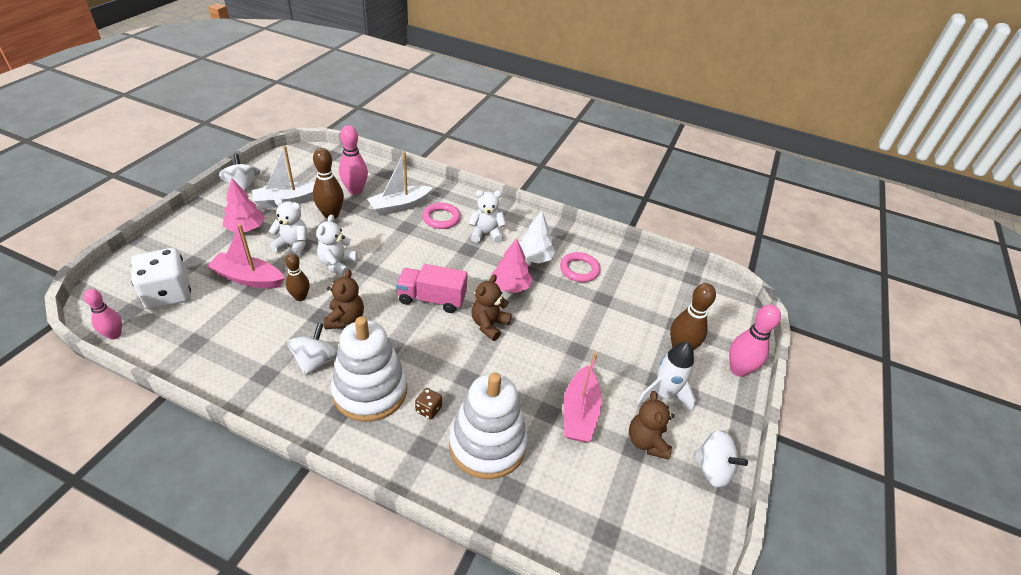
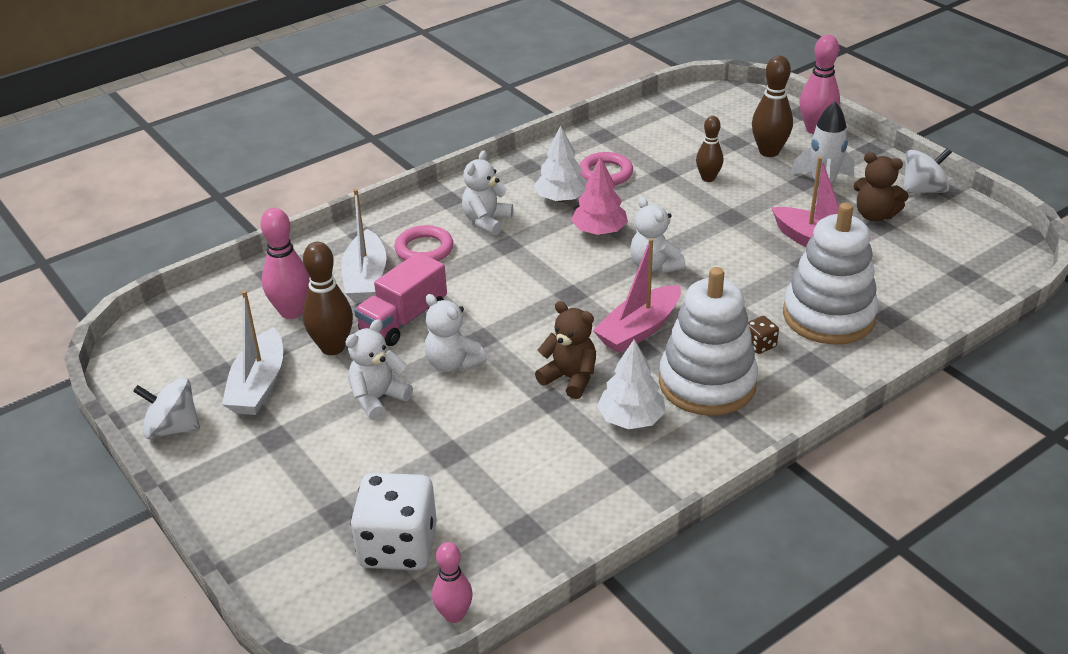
camera: 55 degrees left, 5 degrees down
pink boat [207,224,285,288] -> pink boat moved to [593,238,681,353]
pink tree [223,178,265,232] -> none
brown bowling pin [285,253,310,301] -> brown bowling pin moved to [696,116,723,182]
white spinning top [287,323,337,376] -> white tree [597,340,666,429]
pink truck [396,264,468,313] -> pink truck moved to [354,252,447,346]
brown teddy bear [471,274,512,341] -> white teddy bear [630,197,686,273]

